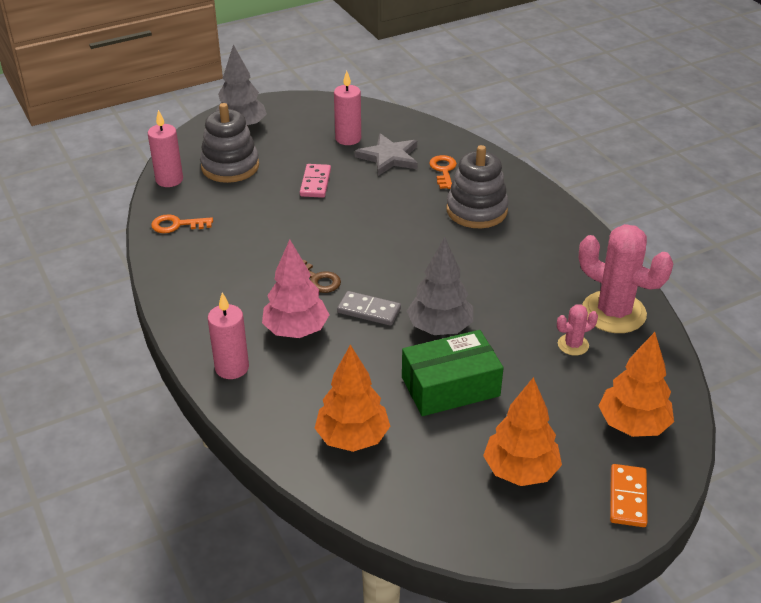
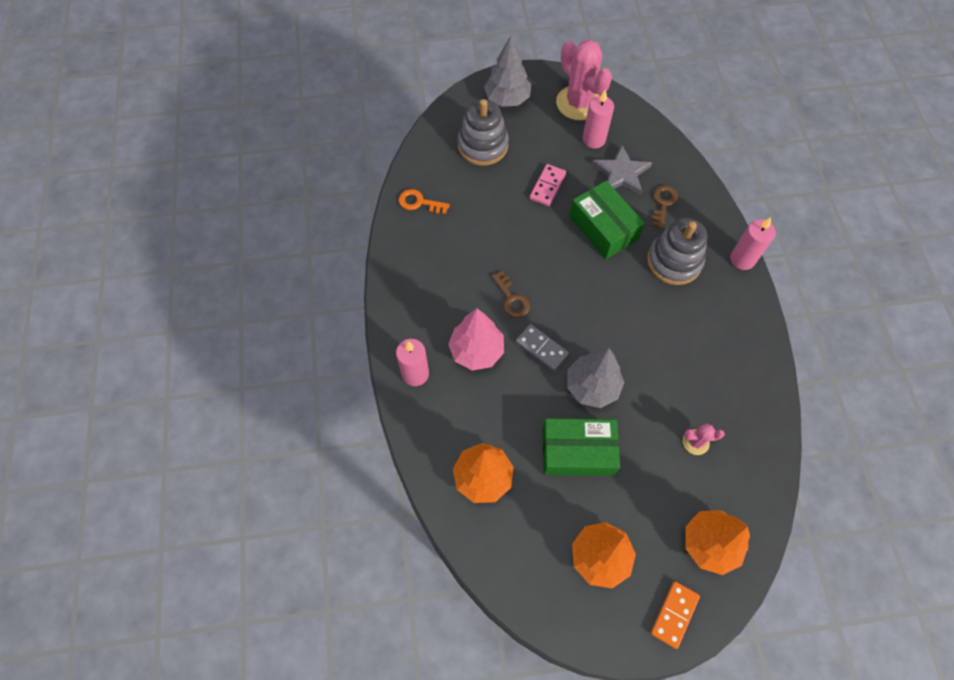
camera: 20 degrees right, 25 degrees up
pink candle [148,110,183,187] -> pink candle moved to [730,217,775,270]
orange key [429,155,457,189] -> brown key [652,185,678,229]
pink cactus [579,224,673,333] -> pink cactus moved to [556,40,612,121]
none -> green box [569,181,645,259]

